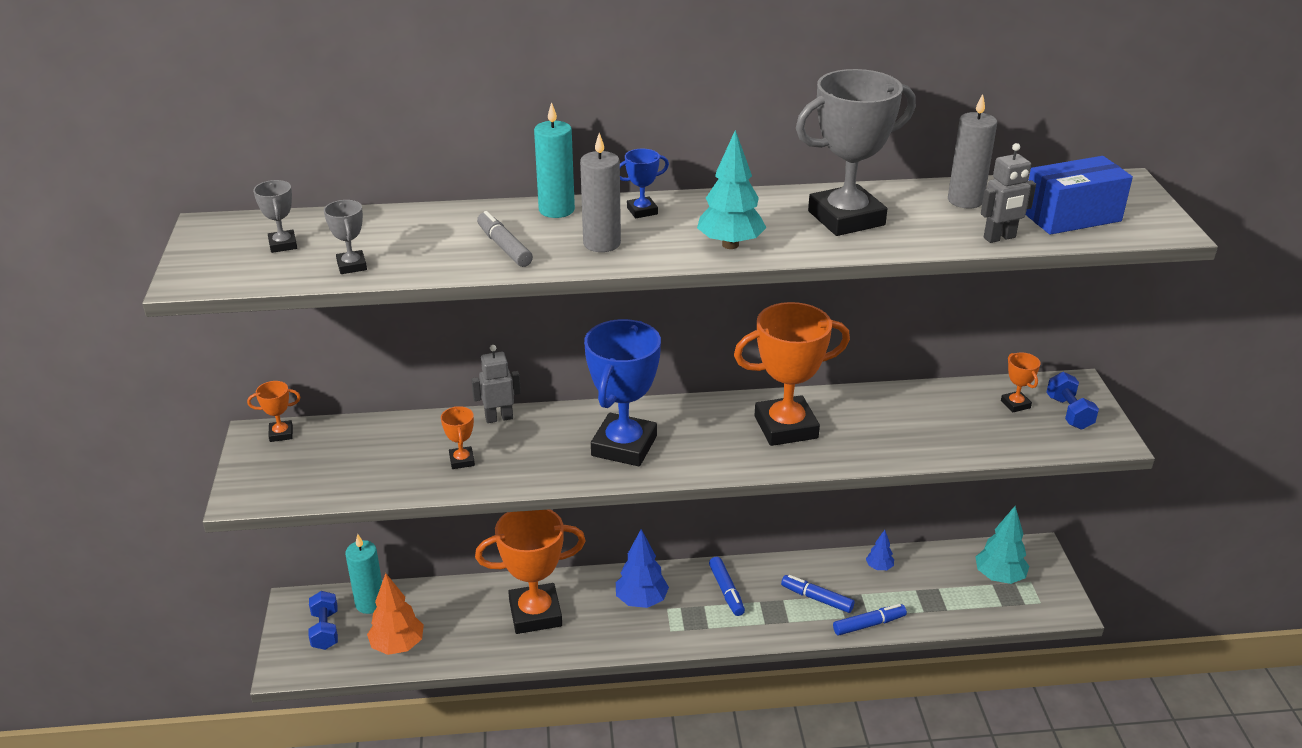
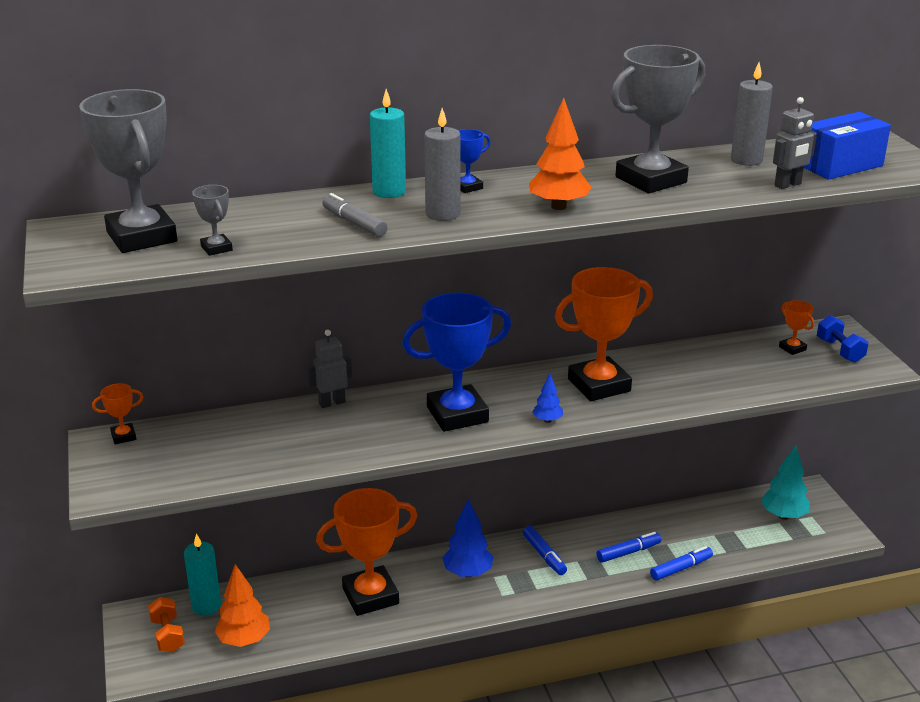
camera: 10 degrees left, 5 degrees down
grey trophy [253,180,297,253] -> grey trophy [79,89,177,253], size x2.31
blue dumbbell [308,591,338,650] -> orange dumbbell [148,597,185,652]
orange trophy [441,406,475,469] -> none
blue trophy [584,319,661,466] -> blue trophy turned 60 degrees clockwise [402,293,511,432]
turquoise tree [697,130,767,249] -> orange tree [529,98,592,210]
blue marker [781,575,854,613] -> blue marker turned 135 degrees clockwise [596,532,661,563]
blue tree [866,530,894,570] -> blue tree moved to [532,373,563,423]

